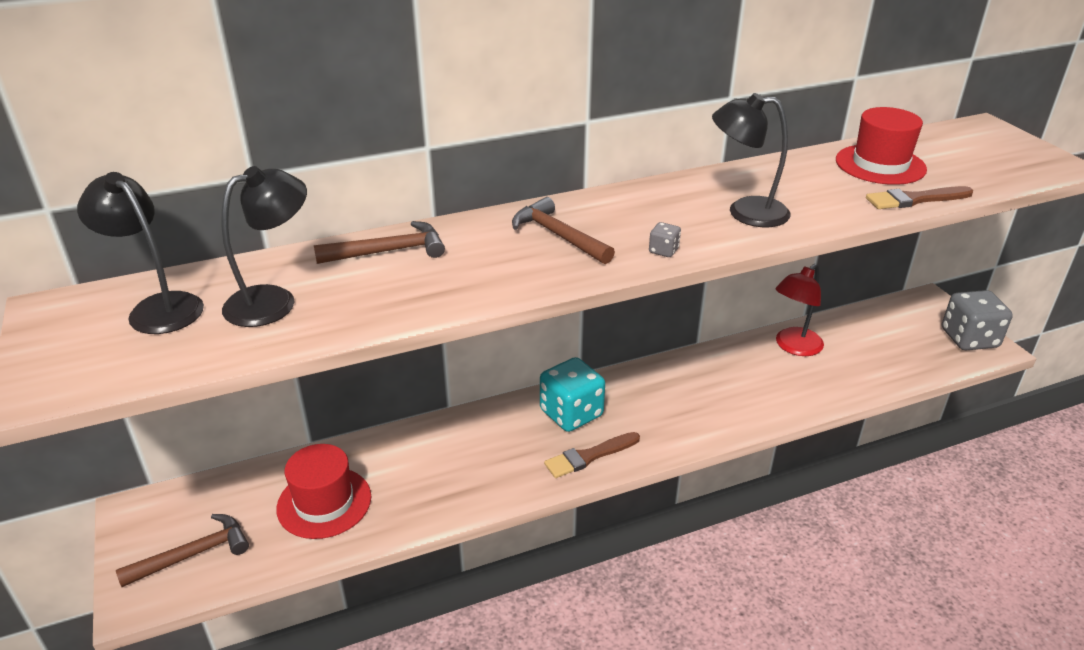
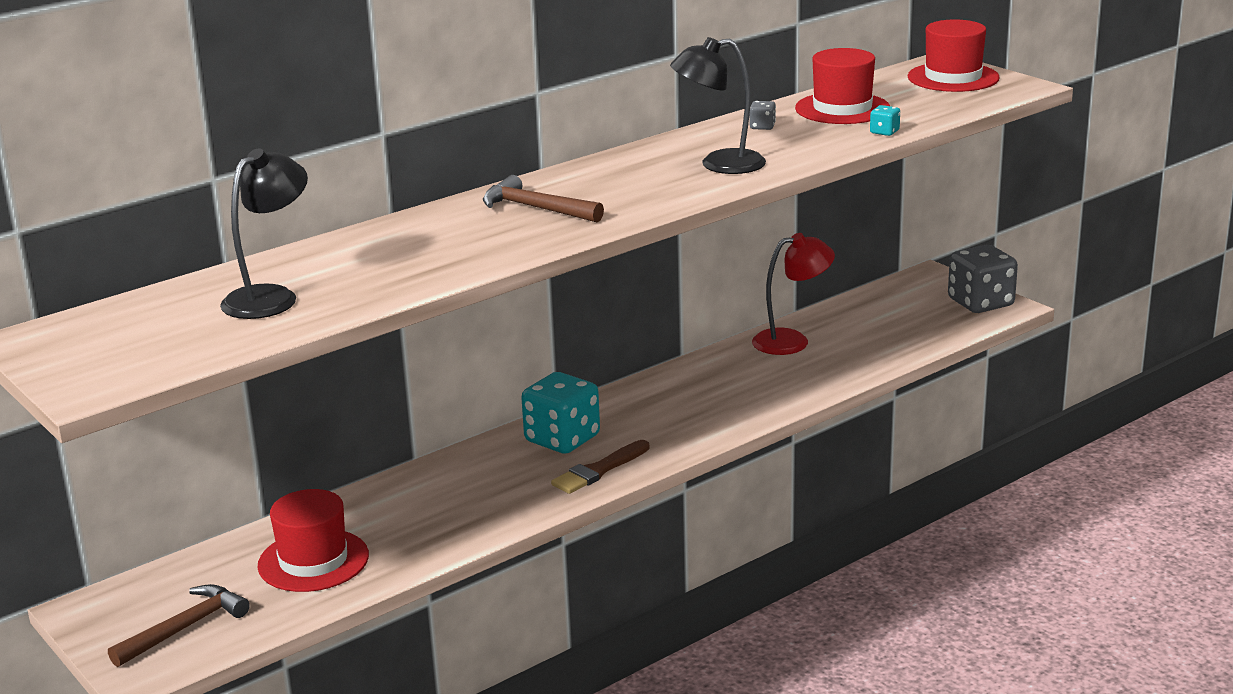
camera: 15 degrees left, 10 degrees down
black lamp [77,172,204,334] -> none
brown hammer [314,221,445,264] -> none
grey dice [649,222,681,257] -> grey dice moved to [750,101,776,130]
red lamp [775,264,824,356] -> red lamp turned 135 degrees counterclockwise [752,233,835,355]
brown brush [866,186,973,209] -> turquoise dice [870,105,900,136]
none -> red hat [907,19,1000,92]

